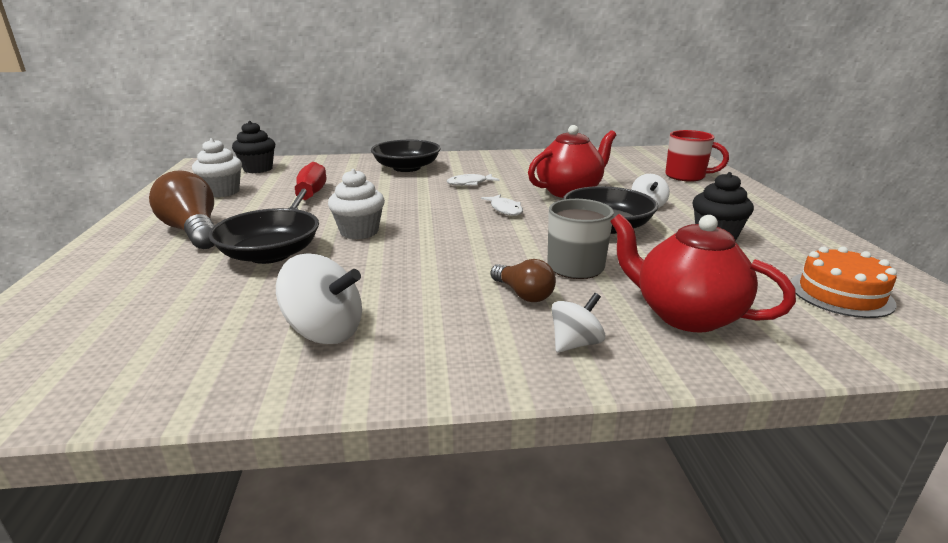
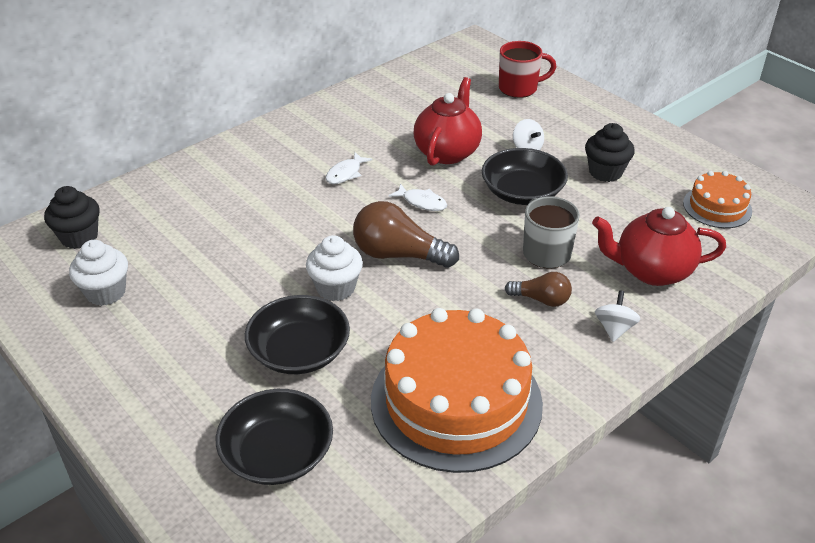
camera: 35 degrees left, 15 degrees up
brown light bulb [149,170,214,249] -> brown light bulb moved to [353,201,459,268]
white spinning top [276,254,362,344] -> orange cake [371,308,543,473]
red screwdriver [289,162,326,209] -> none
black bowl [371,140,441,172] -> black bowl moved to [216,389,333,485]

